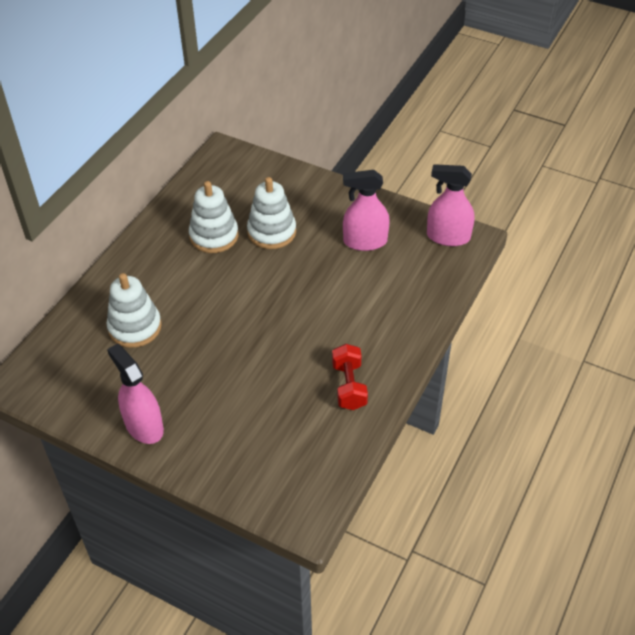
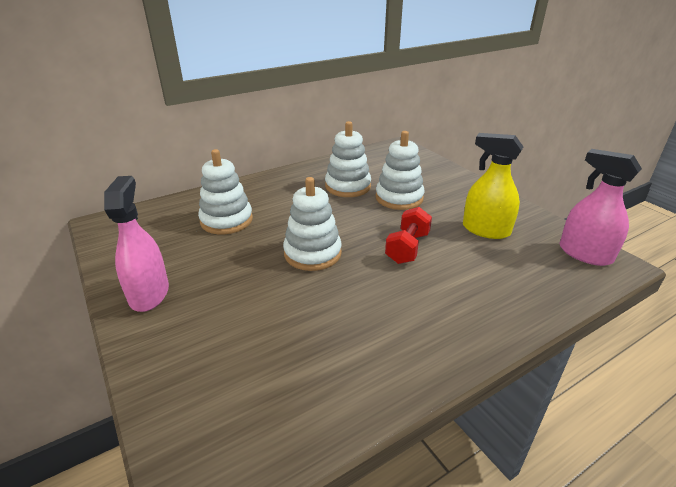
camera: 30 degrees right, 15 degrees down
red dumbbell [332,344,368,410] -> red dumbbell moved to [385,207,432,264]
pink spray bottle [343,170,390,251] -> yellow spray bottle [463,133,523,239]
none -> white stacking toy [283,177,342,271]

